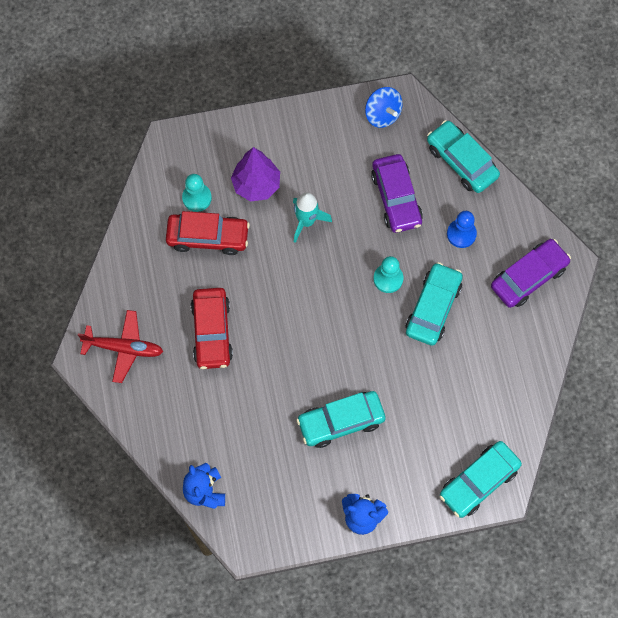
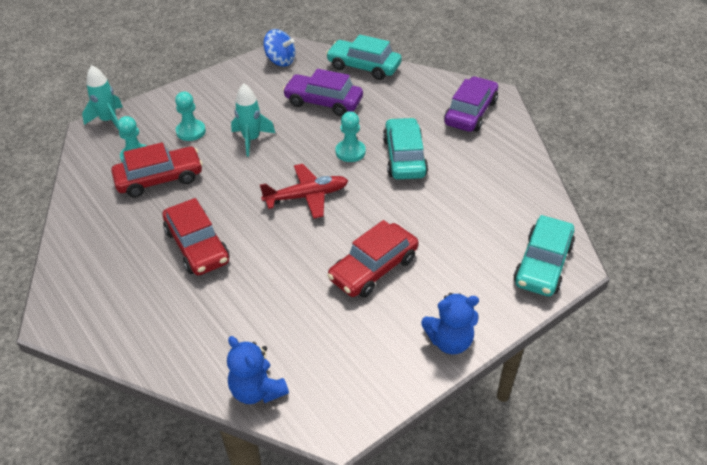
camera: 25 degrees left, 25 degrees down
red plane [78,310,163,383] -> red plane moved to [260,164,348,219]
purple tree [231,147,280,201] -> turquoise pawn [175,92,206,141]
turquoise car [296,391,386,448] -> red car [327,220,419,298]
purple car [371,154,423,233] -> purple car turned 150 degrees clockwise [283,69,363,116]
blue pawn [447,211,477,248] -> none
none -> turquoise rocket [82,65,123,130]

